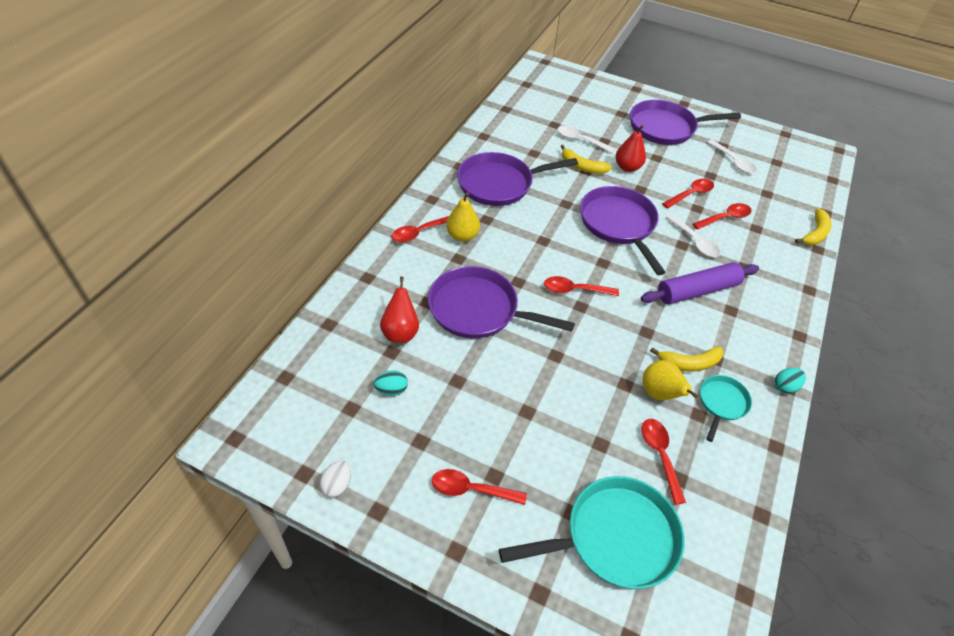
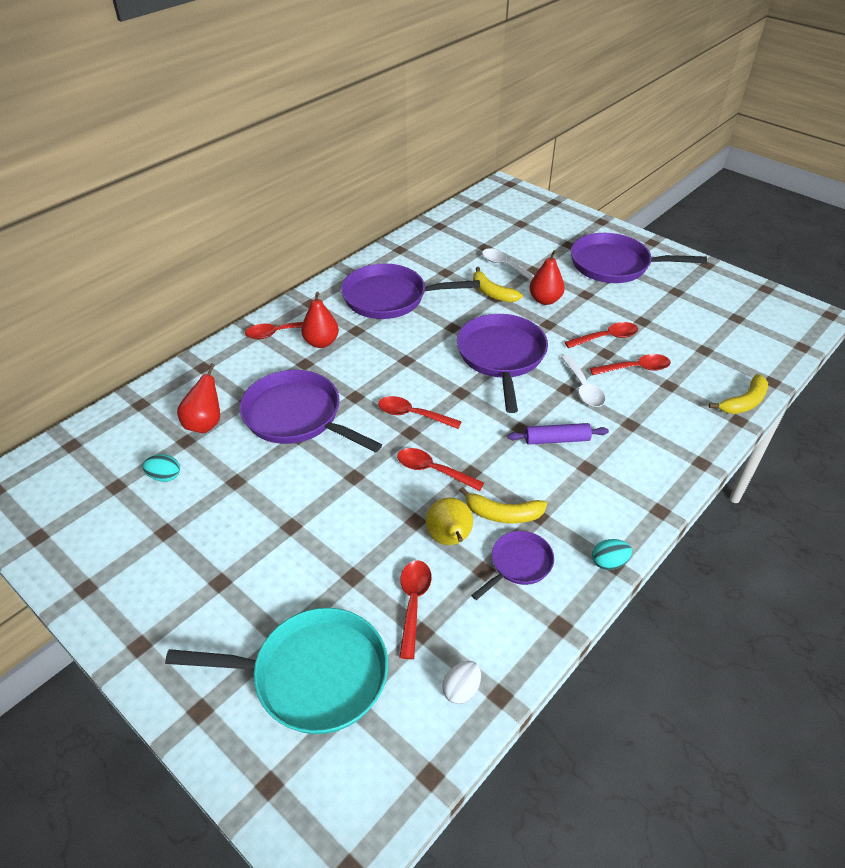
camera: 20 degrees right, 5 degrees down
white egg [320,461,351,497] -> white egg moved to [442,661,481,704]
red spoon [432,469,527,505] -> red spoon moved to [397,448,484,491]
yellow pear [446,193,480,242] -> red pear [301,292,339,348]
purple rolling pin [641,262,759,304] -> purple rolling pin [507,423,609,445], size x0.63
turquoise pan [700,375,752,442] -> purple pan [471,531,554,600]
white spoon [707,140,757,174] -> none

